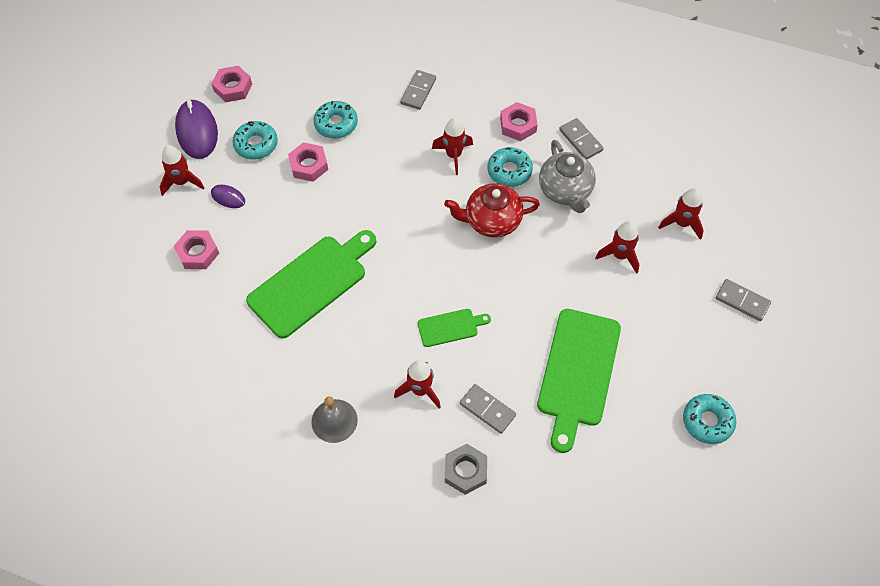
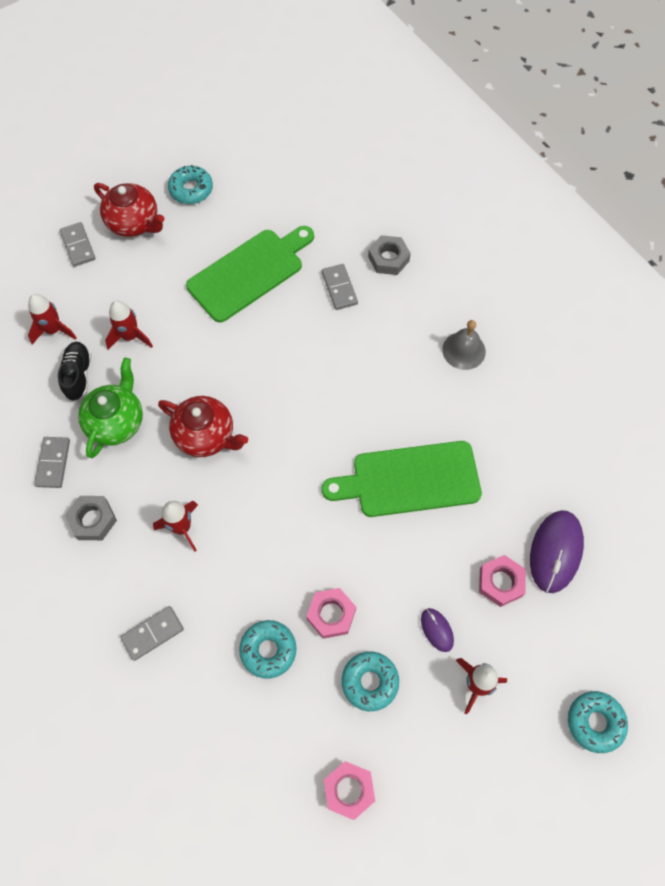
camera: 145 degrees left, 5 degrees up
purple mouse [175,99,218,159] -> purple mouse moved to [530,510,584,593]
red rocket [394,360,441,409] -> none
green cutting board [418,309,491,347] -> none
turquoise donut [487,147,533,187] -> turquoise donut moved to [568,691,628,753]
pink nut [500,102,538,141] -> grey nut [65,496,117,540]
grey teapot [539,140,596,213] -> green teapot [78,358,143,458]
none -> black shoe [58,342,92,401]
none -> red teapot [94,183,164,237]

